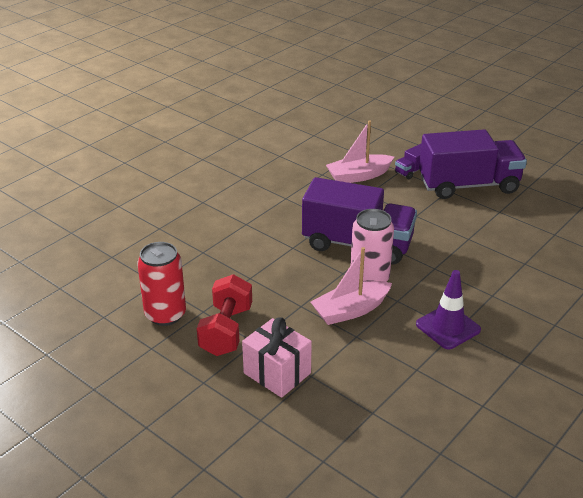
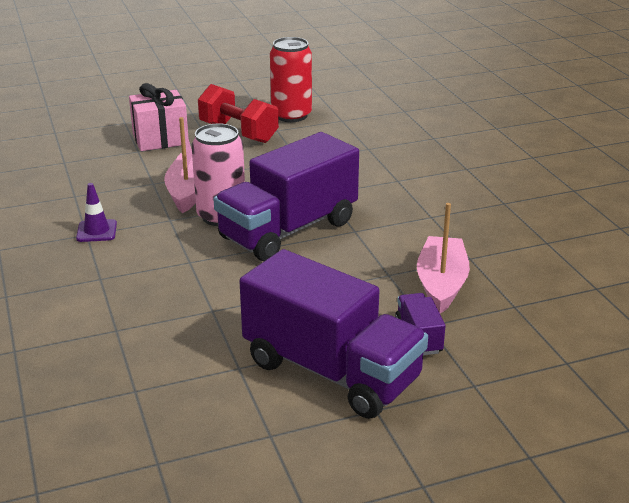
camera: 120 degrees right, 5 degrees down
purple traffic cone [416,270,481,349] -> purple traffic cone [76,183,117,242], size x0.64
purple truck [419,129,527,199] -> purple truck turned 75 degrees counterclockwise [239,249,428,419]

